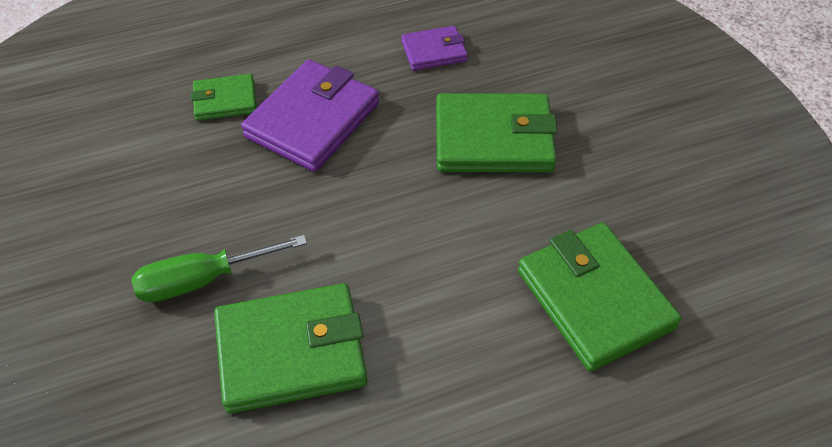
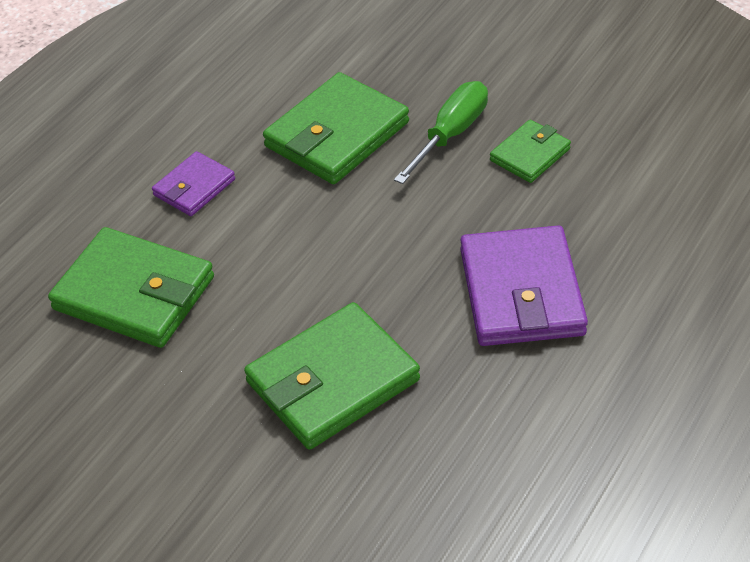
camera: 145 degrees right, 5 degrees down
green wallet [191,74,257,121] -> green wallet moved to [490,120,571,183]
purple wallet [401,26,468,71] -> purple wallet moved to [152,151,235,216]

